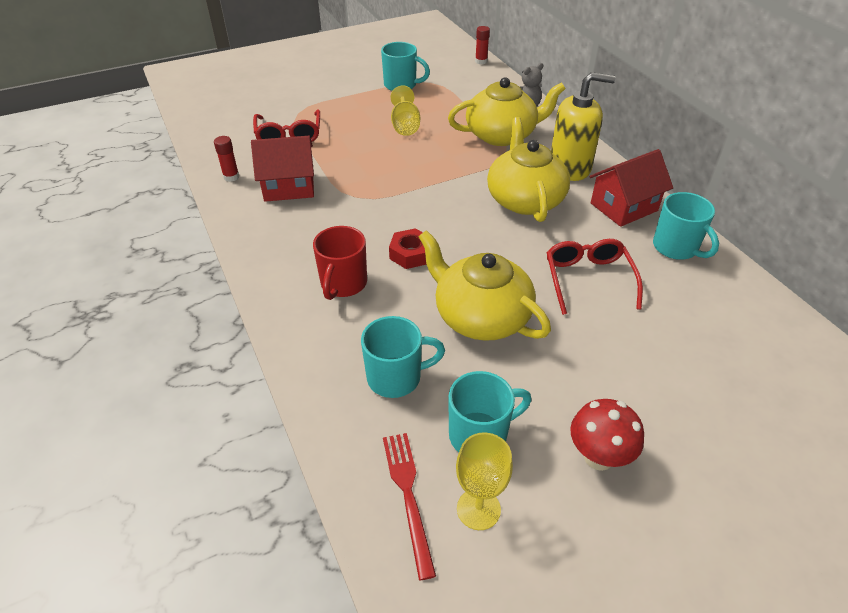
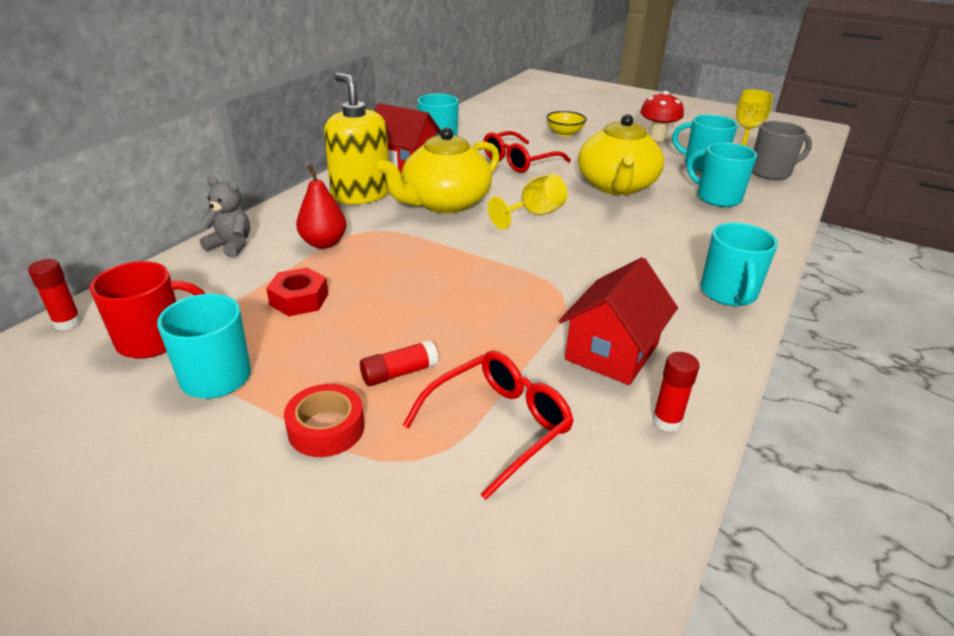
camera: 125 degrees left, 10 degrees down
red house [251,136,314,202] -> red house turned 75 degrees clockwise [559,257,678,385]
red mug [313,226,367,300] -> red mug moved to [90,261,205,359]
red fork [383,433,436,580] -> grey mug [752,121,812,180]
red nut [389,228,427,269] -> red nut moved to [266,267,328,316]
yellow goblet [391,85,420,136] -> yellow goblet moved to [488,174,568,230]
yellow teapot [448,77,565,146] -> red pear [296,165,347,249]
none -> red tape [284,384,364,457]
none -> red glue stick [360,340,439,386]
none -> yellow bowl [546,111,587,136]
none -> turquoise mug [701,223,778,306]

